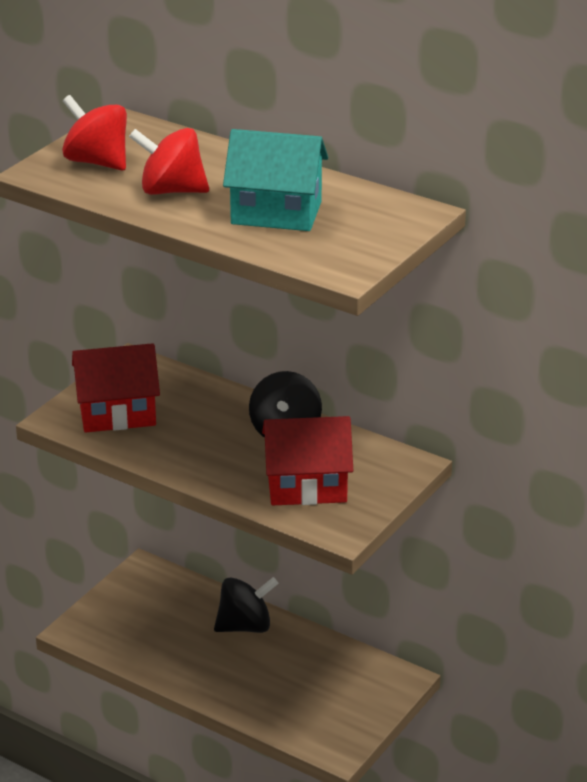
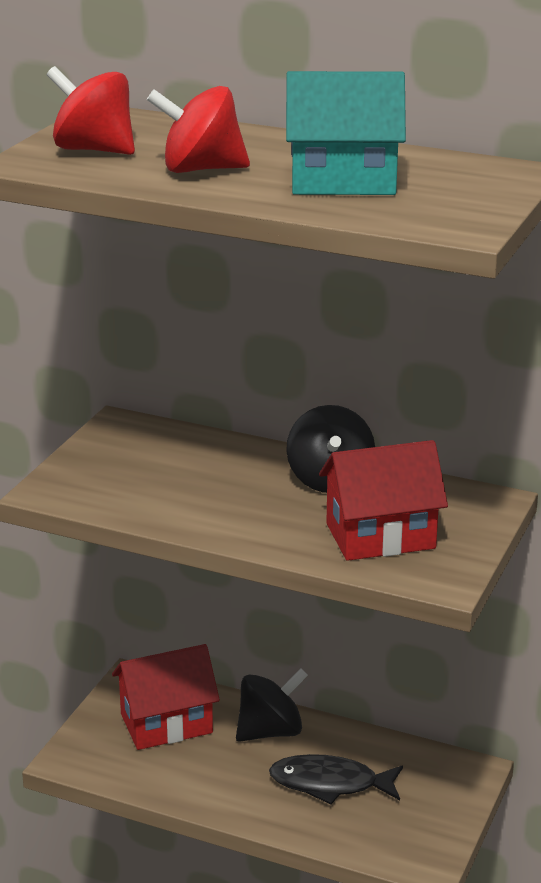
camera: 10 degrees left, 5 degrees down
red house [72,343,160,433] -> red house moved to [112,644,220,750]
none -> black fish [269,754,403,805]

